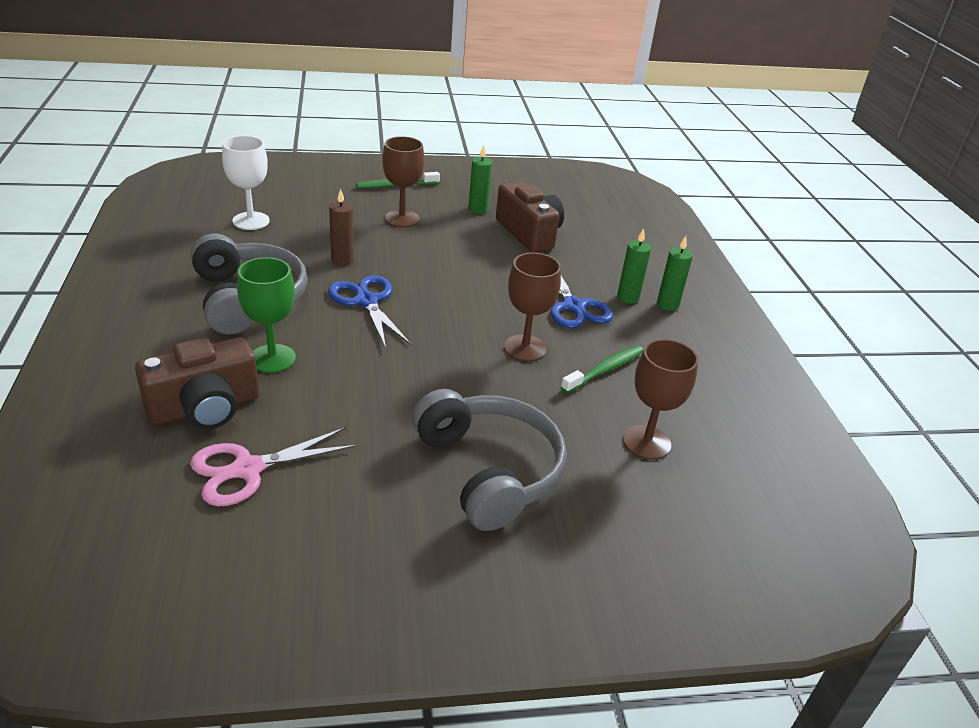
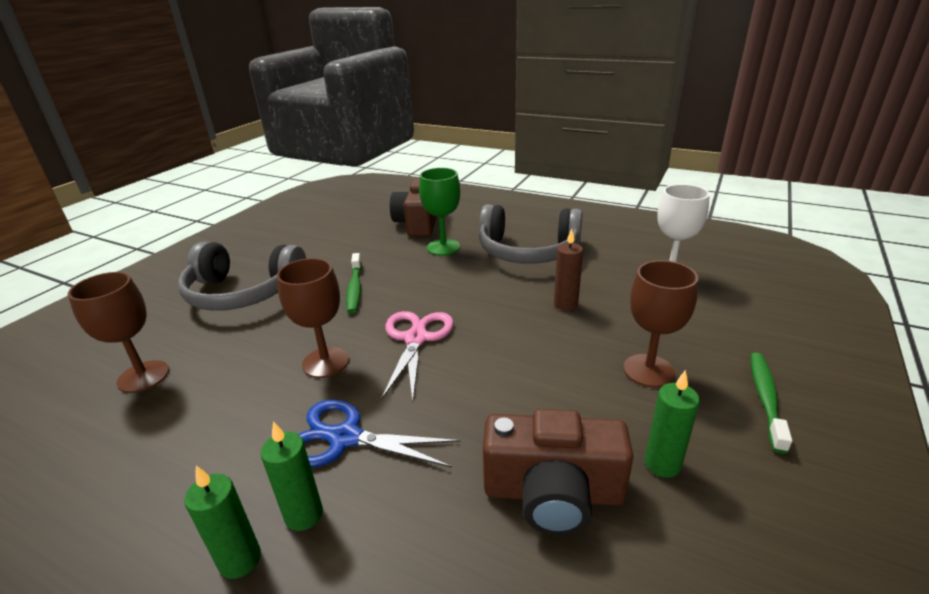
camera: 130 degrees right, 5 degrees down
pink scissors [190,427,358,506] -> pink scissors moved to [381,311,454,401]
blue scissors [328,275,411,348] -> none
green toothbrush [561,345,643,393] -> green toothbrush moved to [346,253,362,313]

